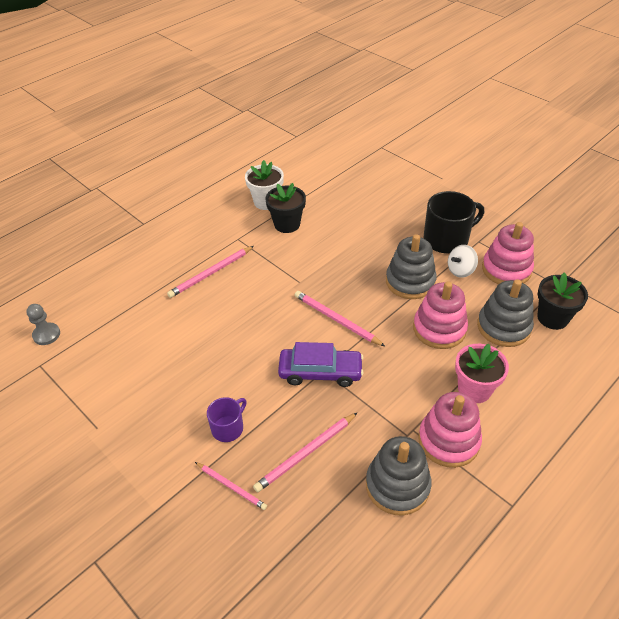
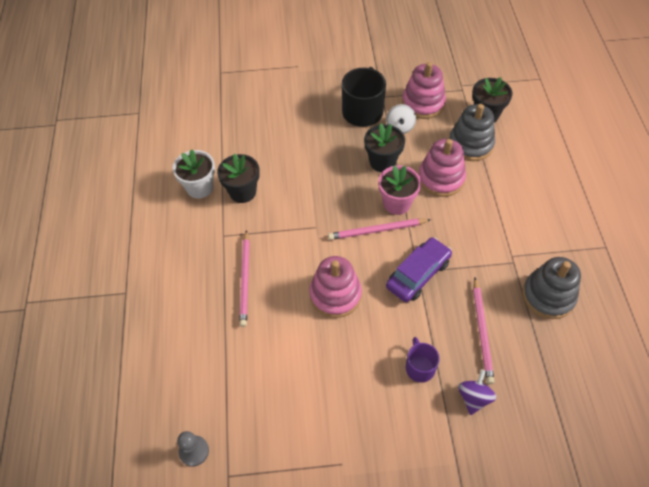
camera: 50 degrees left, 10 degrees up
pink pencil [195,462,267,510] -> purple spinning top [458,369,497,415]
grey stacking toy [386,234,437,299] -> black flower pot [364,123,405,172]
pink stacking toy [418,392,482,468] -> pink stacking toy moved to [310,256,362,318]
pink flower pot [455,344,509,403] -> pink flower pot moved to [378,165,422,215]

